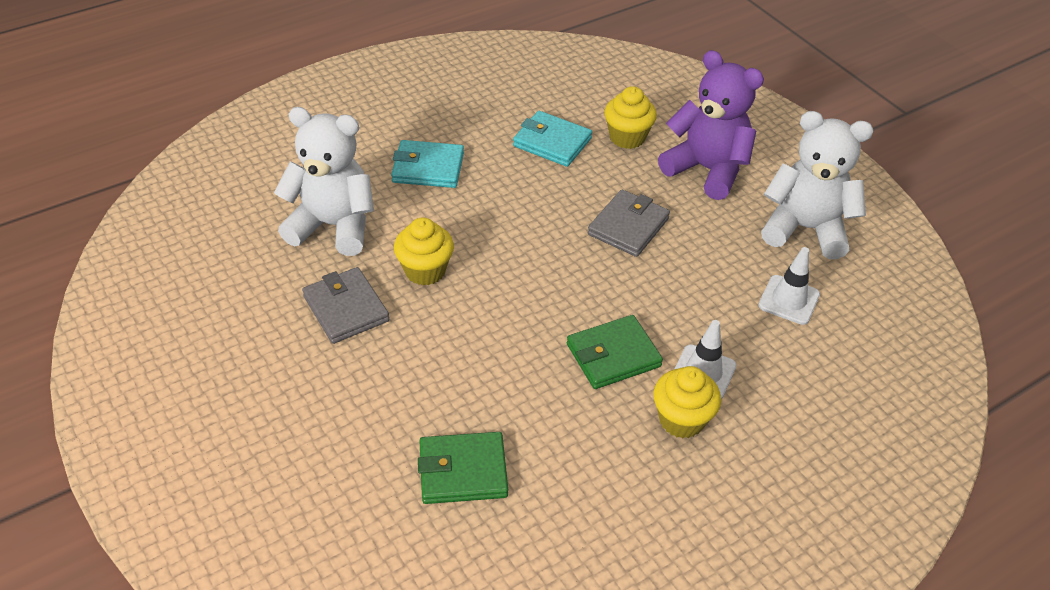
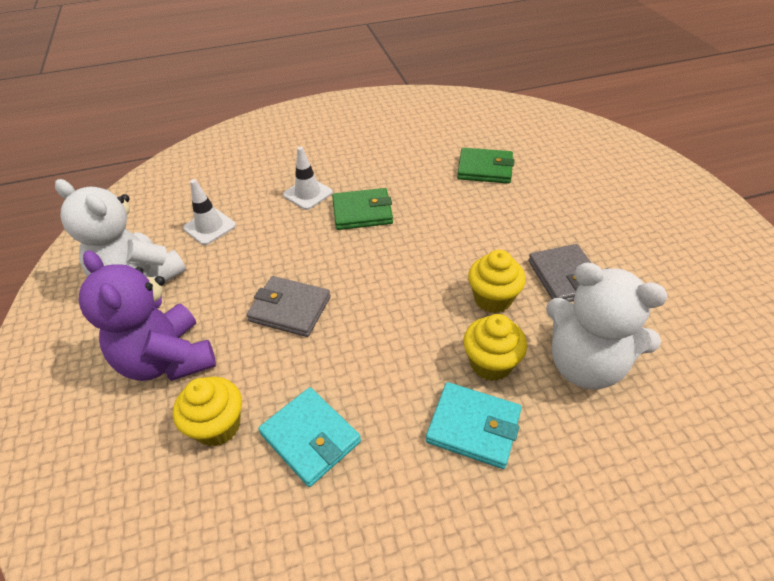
camera: 160 degrees left, 0 degrees up
grey wallet [588,190,670,257] -> grey wallet turned 60 degrees clockwise [246,276,331,337]
yellow cupcake [653,366,721,438] -> yellow cupcake moved to [463,314,527,381]

